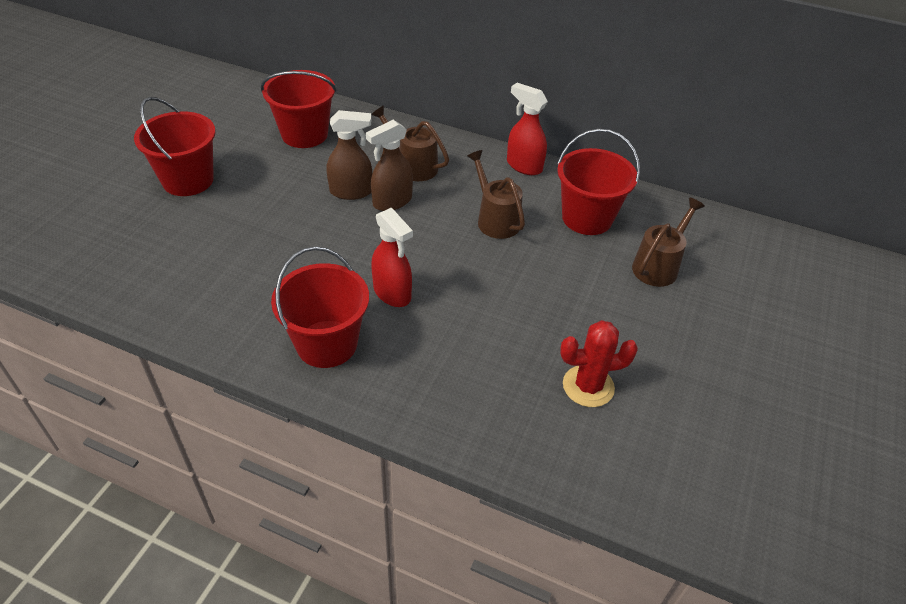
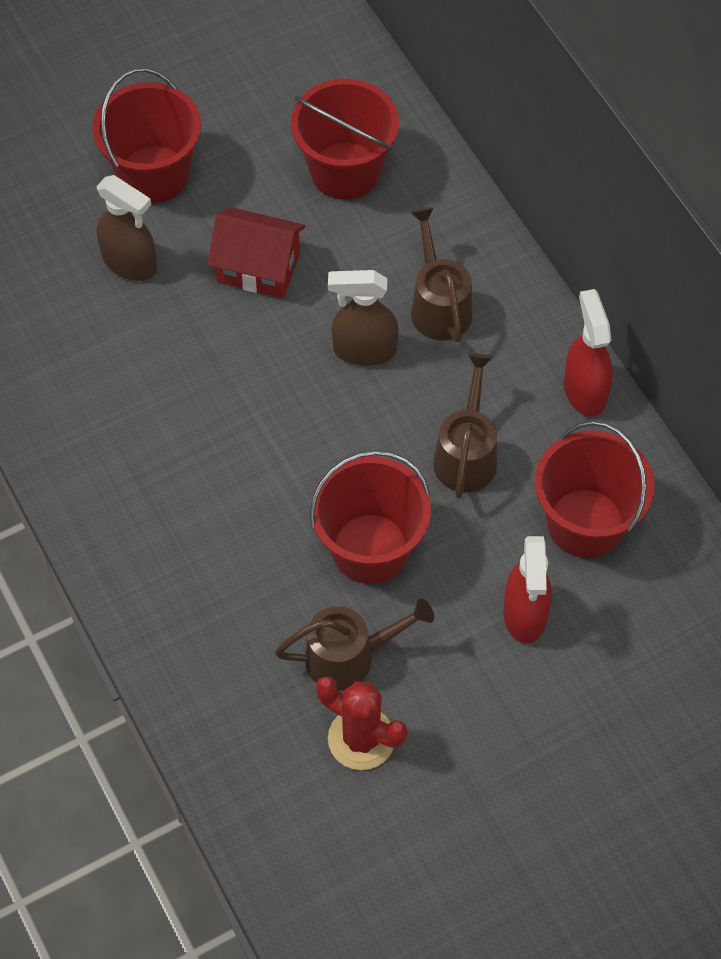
camera: 40 degrees right, 15 degrees up
red bucket [271,246,369,368] -> red bucket moved to [310,450,431,584]
brown spray bottle [326,110,372,200] -> brown spray bottle moved to [97,175,157,281]
red spray bottle [371,207,413,307] -> red spray bottle moved to [503,536,552,644]
brown watering can [632,198,705,287] -> brown watering can moved to [275,598,434,690]
none -> red house [207,207,305,298]

